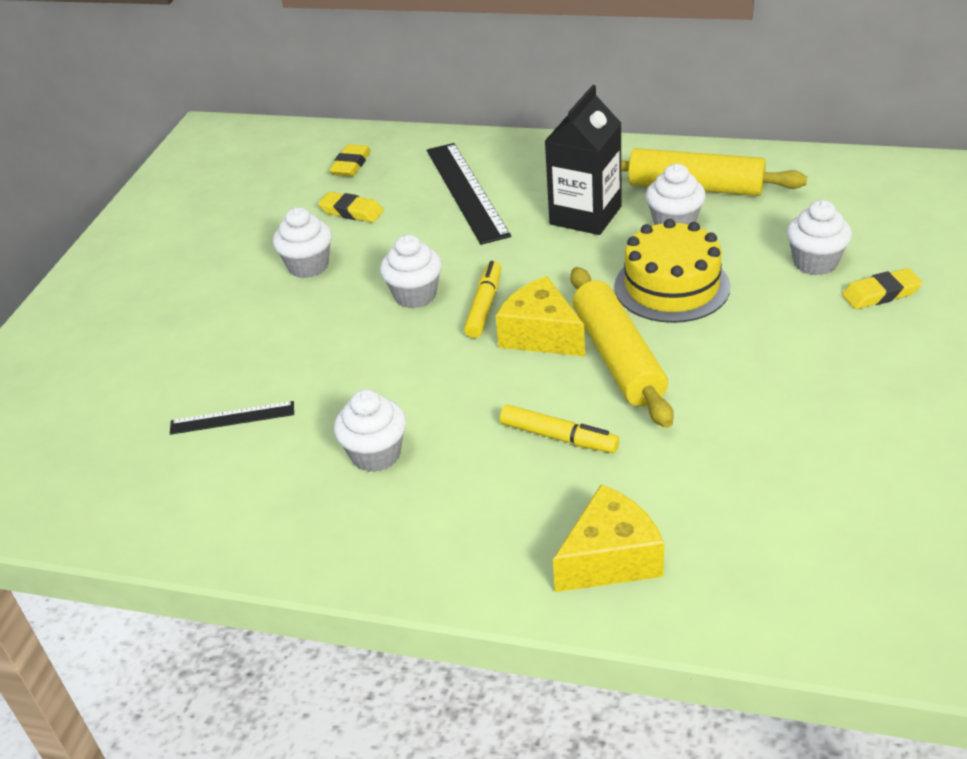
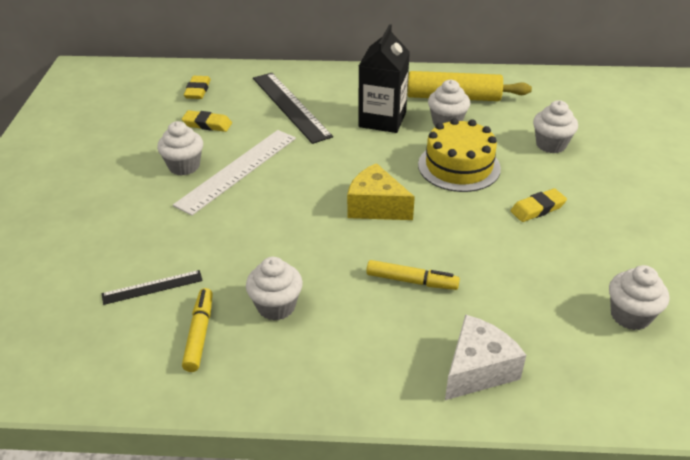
camera: 15 degrees left, 0 degrees up
white cupcake [380,235,442,308] -> white cupcake moved to [609,265,669,330]
yellow marker [464,261,501,338] -> yellow marker moved to [182,288,213,372]
yellow cheese [553,484,664,592] -> white cheese [445,314,526,400]
yellow rolling pin [570,267,674,428] -> none
yellow eraser [842,268,923,309] -> yellow eraser moved to [510,188,567,222]
none -> white ruler [173,130,296,216]

